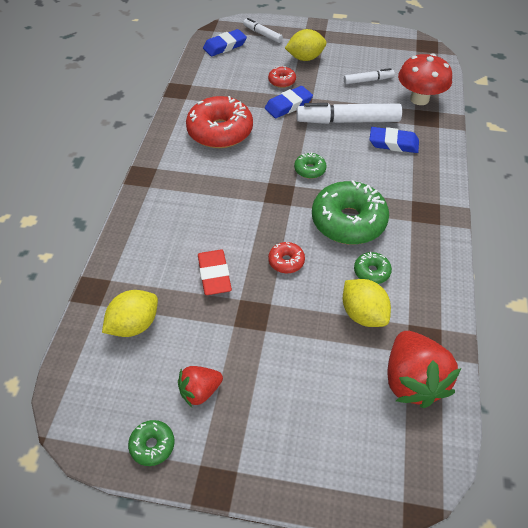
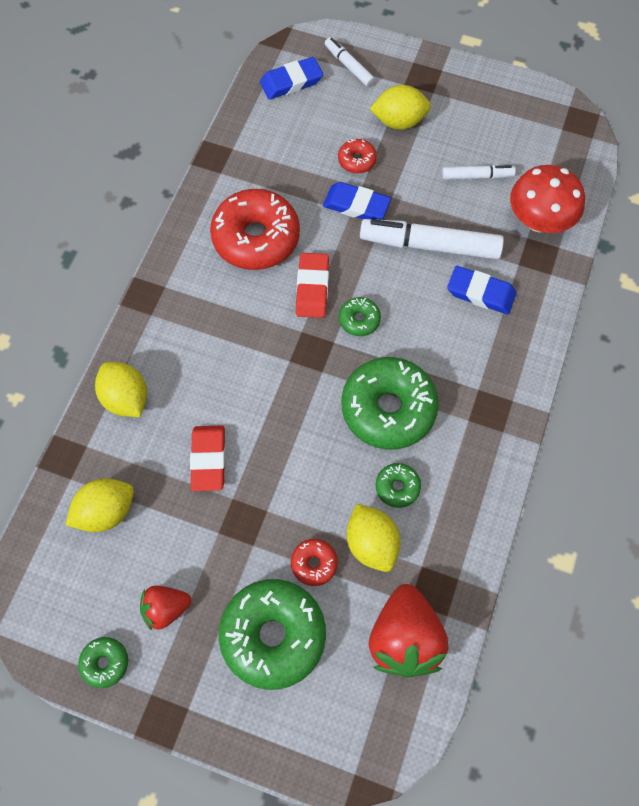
camera: 10 degrees right, 15 degrees up
blue eraser [265,86,313,118] -> blue eraser turned 45 degrees clockwise [323,182,391,220]
red donut [268,242,305,273] -> red donut moved to [291,539,338,586]
none -> yellow lemon [95,362,147,417]
none -> green donut [219,579,326,690]
none -> red eraser [296,253,329,318]

